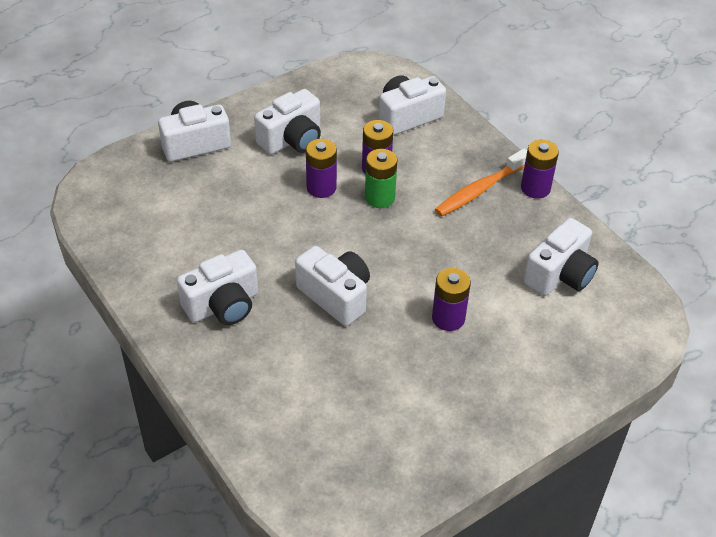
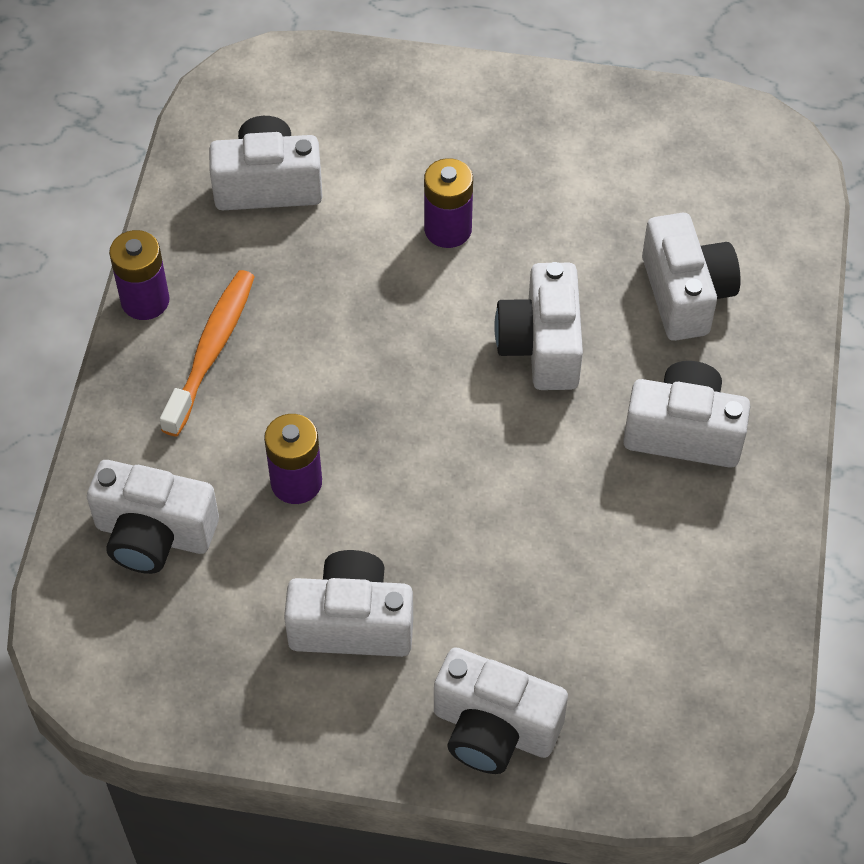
camera: 135 degrees left, 10 degrees up
purple battery [306,139,337,198] -> none
green battery [365,149,397,208] -> none
orange toothbrush [435,148,527,217] -> orange toothbrush turned 75 degrees counterclockwise [160,270,255,437]
none -> white camera [642,213,741,341]

